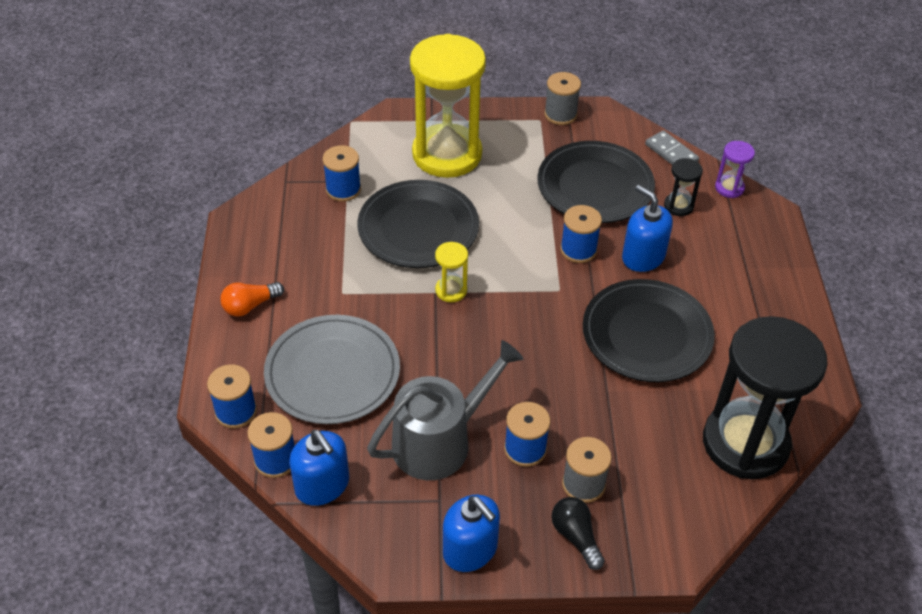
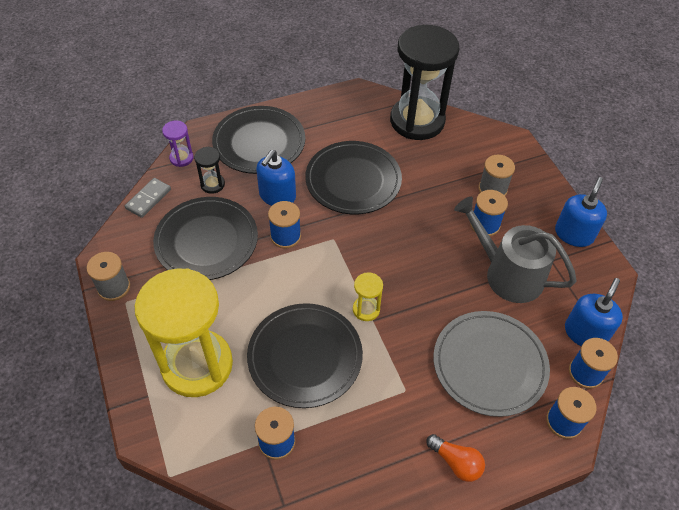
camera: 110 degrees left, 5 degrees up
black light bulb [551,497,605,570] -> none
none -> black plate [212,106,305,174]

